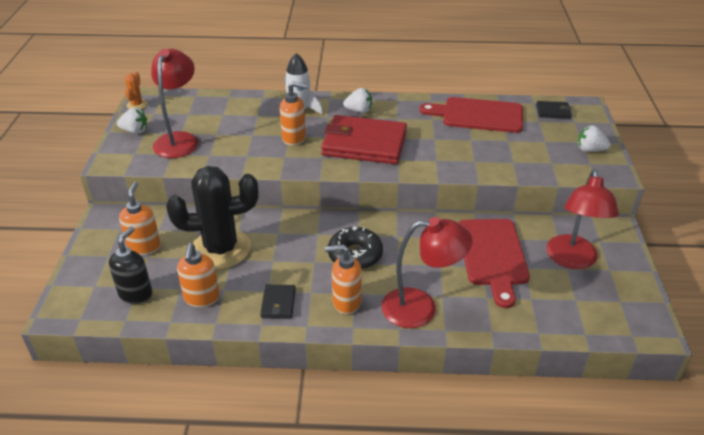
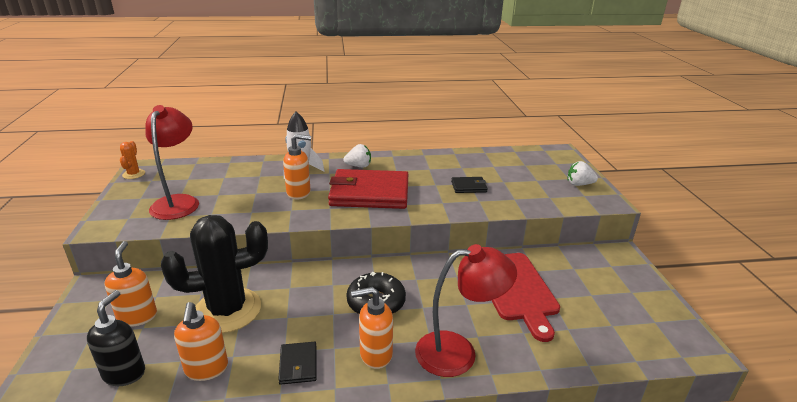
camera: 10 degrees left, 10 degrees down
white strawberry [117,108,147,134] -> none
red cutting board [419,97,523,133] -> none
black wallet [536,101,572,119] -> black wallet moved to [451,177,488,193]
red lamp [546,169,619,269] -> none

